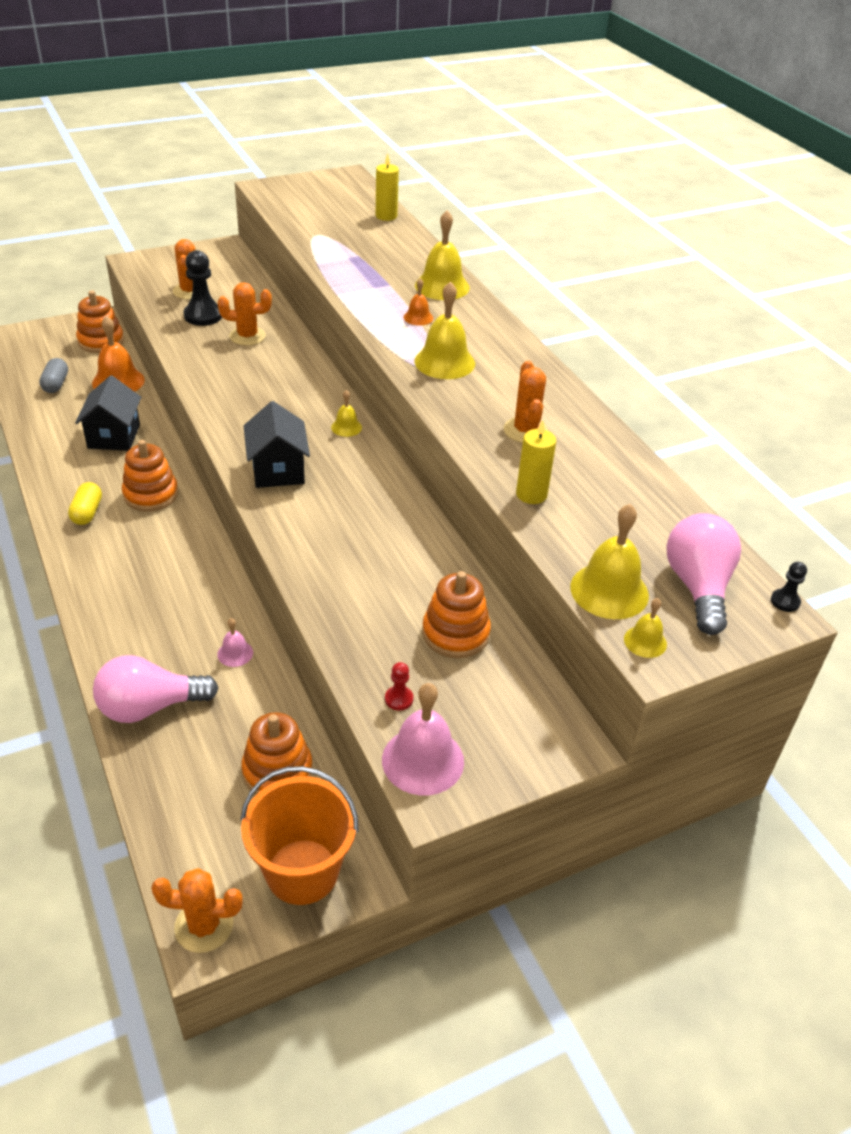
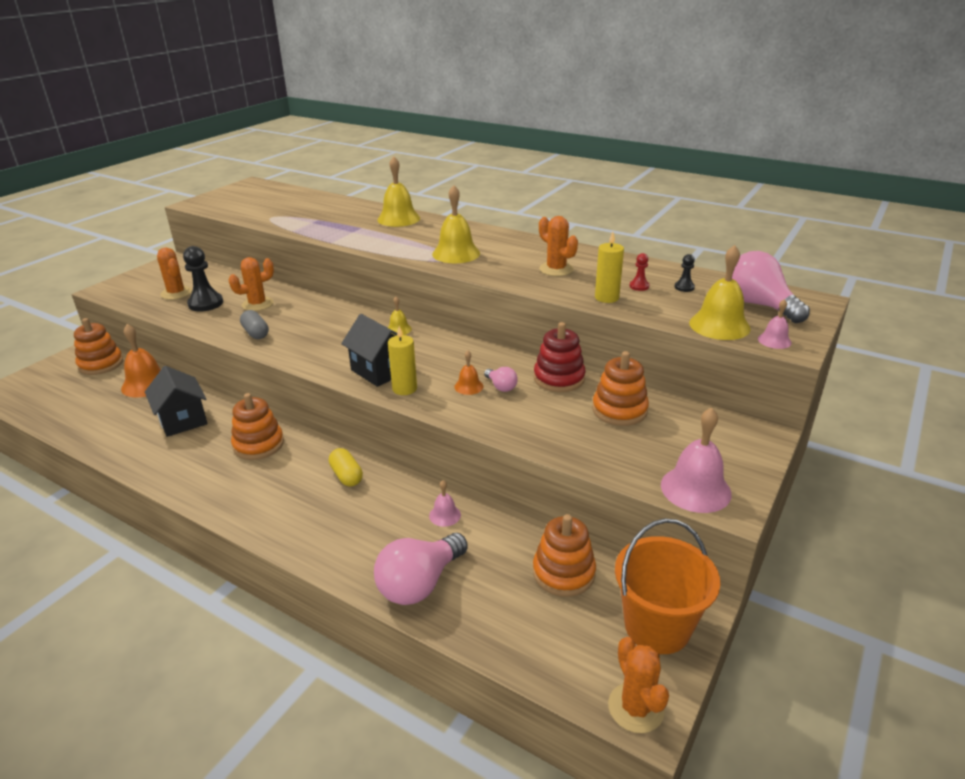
camera: 30 degrees left, 10 degrees down
grey capsule [39,358,68,393] -> grey capsule moved to [240,310,269,339]
yellow capsule [68,482,102,525] -> yellow capsule moved to [329,448,363,487]
orange cactus [151,868,243,953] -> orange cactus turned 75 degrees counterclockwise [608,637,669,733]
yellow candle [376,153,399,221] -> yellow candle moved to [388,326,417,395]
red pawn [385,662,413,710] -> red pawn moved to [630,253,650,291]
orange bell [404,278,433,326] -> orange bell moved to [454,351,483,395]
yellow bell [624,598,667,658] -> pink bell [758,299,792,349]
black pawn [771,562,807,612] -> black pawn moved to [674,254,695,292]
none -> pink light bulb [484,367,518,392]
none -> red stacking toy [534,322,585,392]

